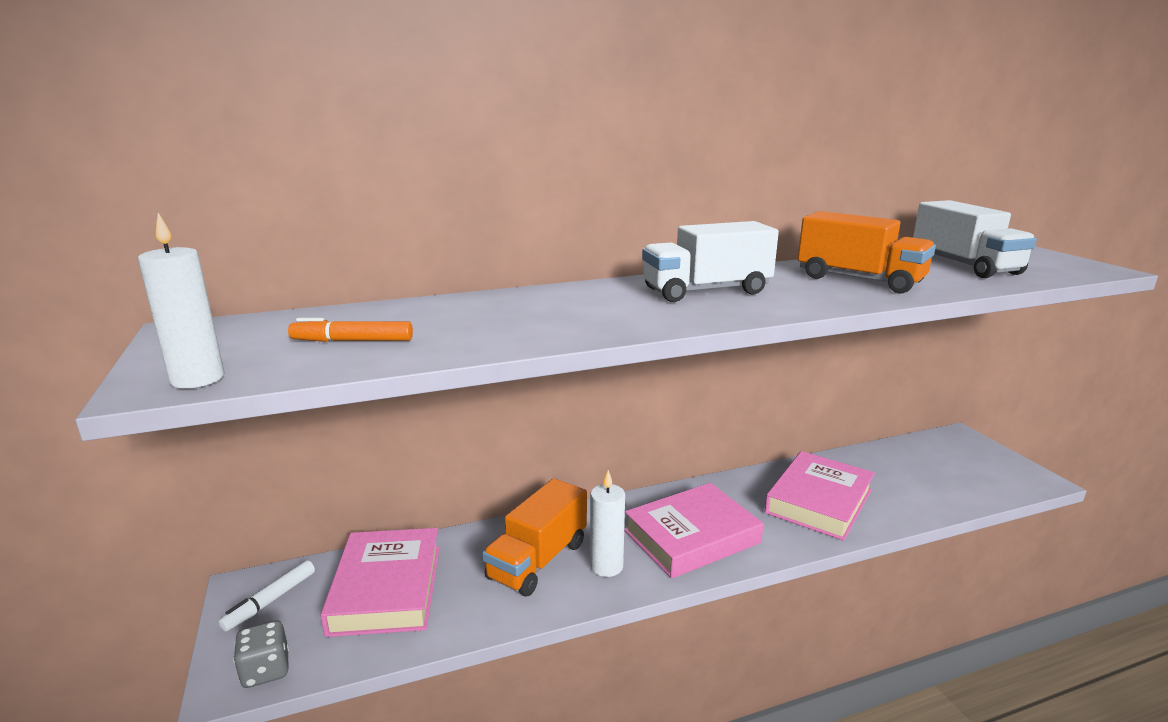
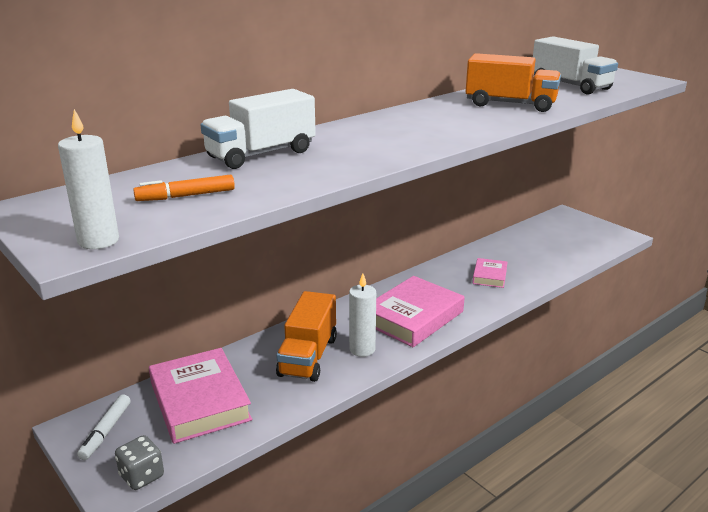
camera: 20 degrees left, 5 degrees up
white truck [642,221,779,302] -> white truck moved to [200,89,316,169]
pink book [765,451,875,541] -> pink book [472,258,507,288], size x0.52

